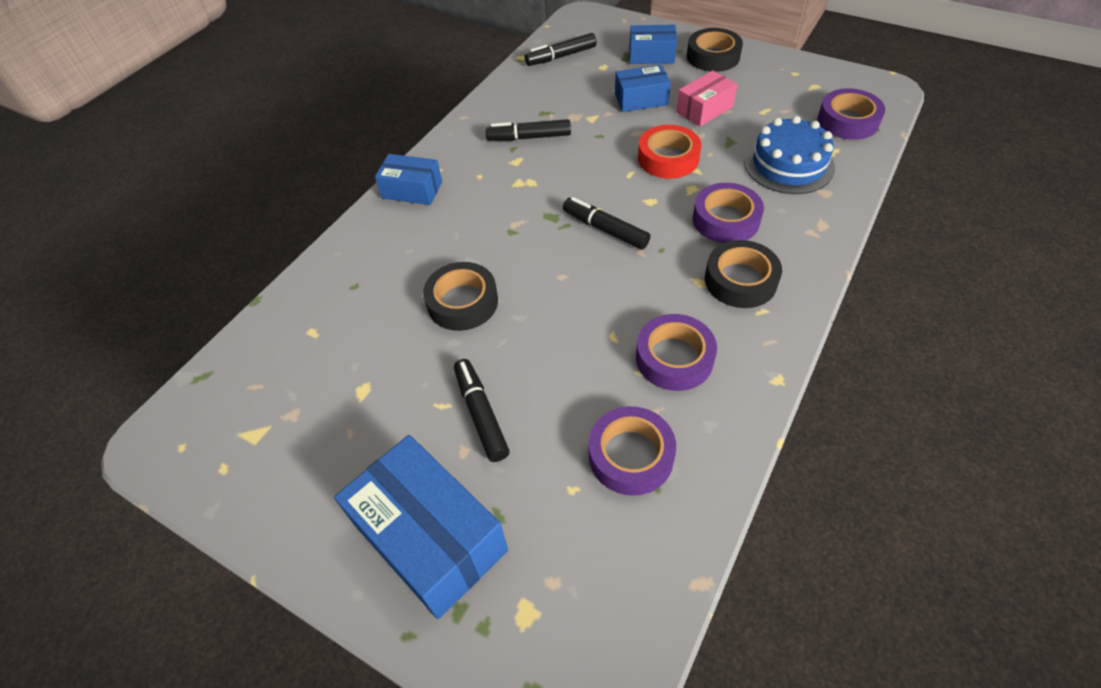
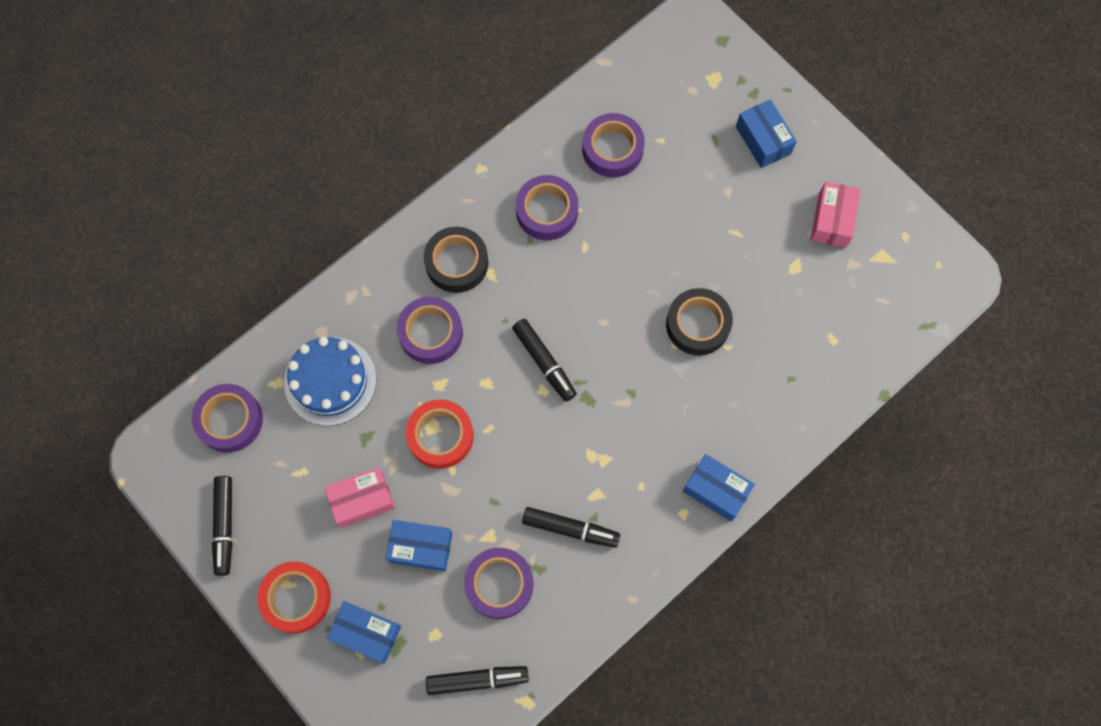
camera: 165 degrees left, 20 degrees up
blue box [334,435,508,619] -> blue box [736,99,797,168], size x0.57
black marker [454,359,510,462] -> black marker moved to [212,476,233,576]
black tape [687,28,743,72] -> red tape [258,561,331,633]
none -> purple tape [464,548,534,619]
none -> pink box [811,182,861,248]

